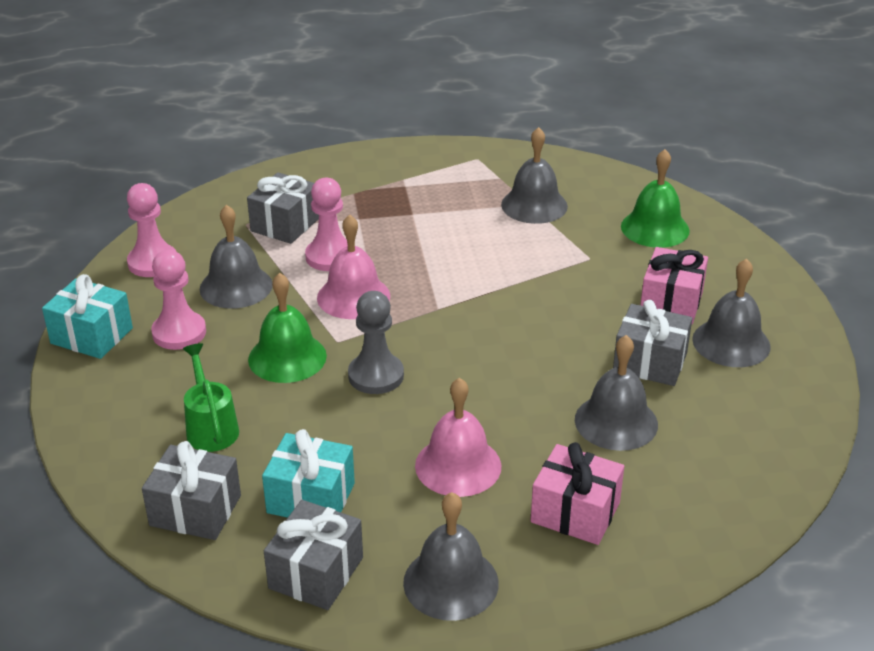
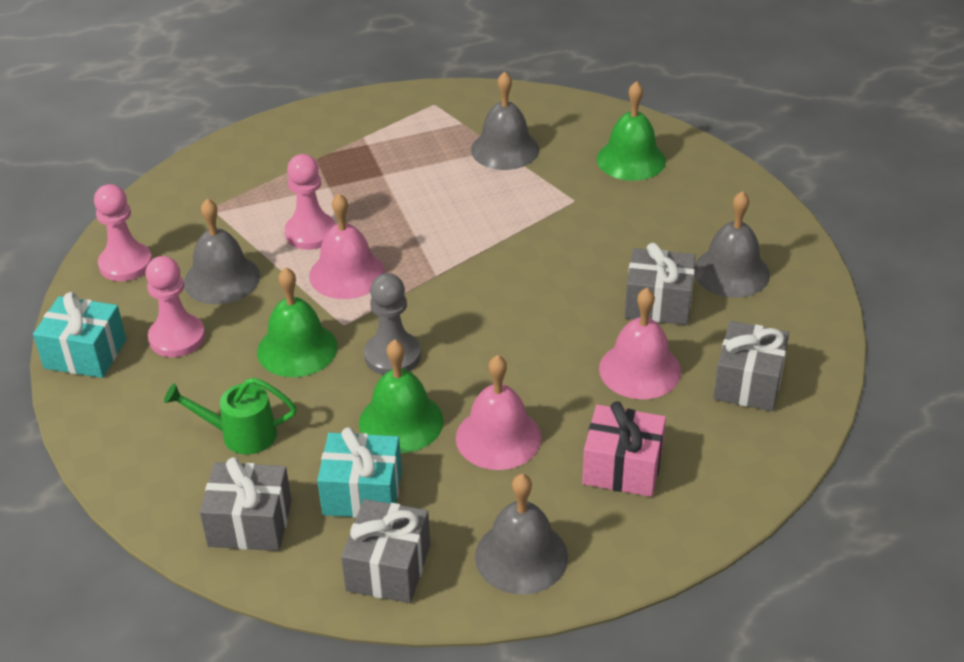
camera: 10 degrees left, 5 degrees up
green watering can [183,343,239,452] -> green watering can turned 60 degrees counterclockwise [164,378,297,454]
grey gift [247,172,319,244] -> grey gift moved to [713,321,789,411]
grey bell [575,335,658,451] -> pink bell [599,288,681,399]
pink gift [640,247,708,324] -> none
none -> green bell [359,339,444,453]

